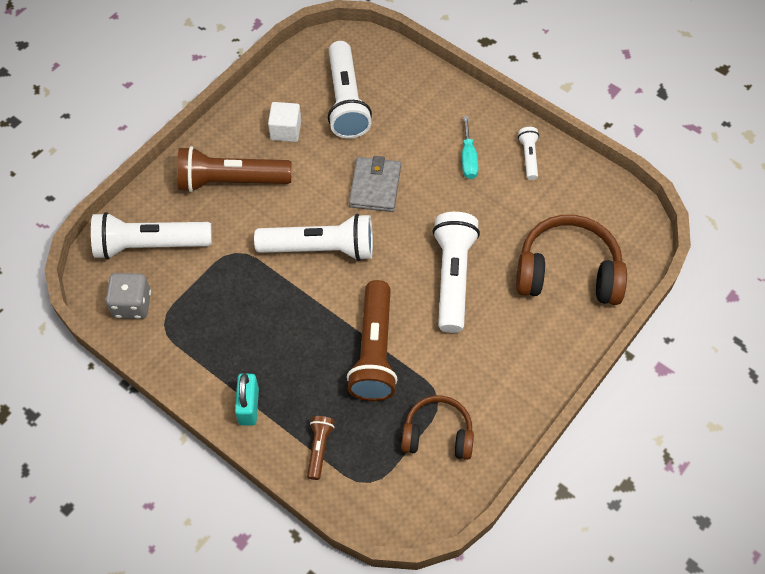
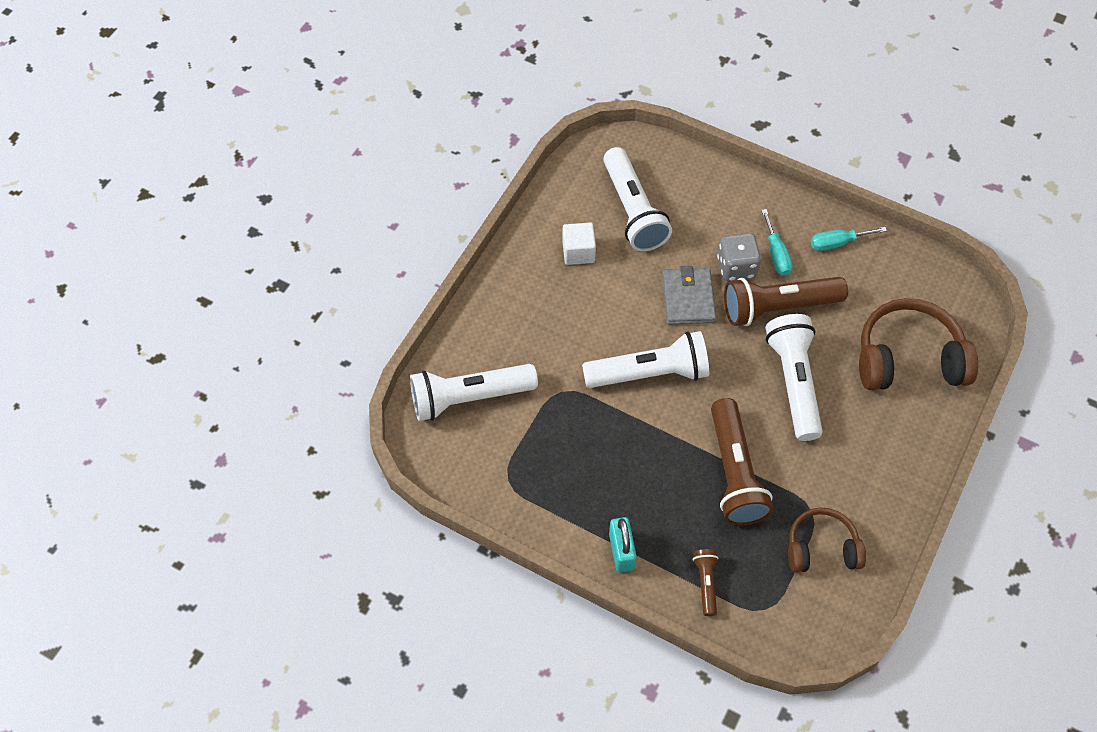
camera: 10 degrees left, 0 degrees up
grey dice [106,273,151,319] -> grey dice moved to [717,233,761,281]
brown flashlight [177,146,292,192] -> brown flashlight moved to [724,277,848,326]
white flashlight [518,127,539,180] -> turquoise screwdriver [811,227,887,251]

